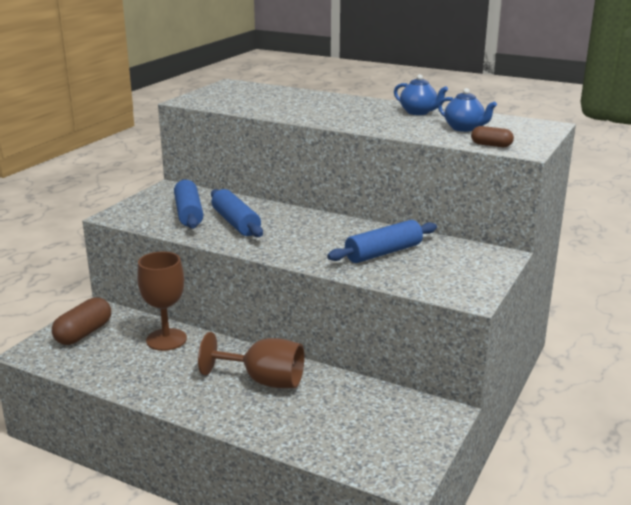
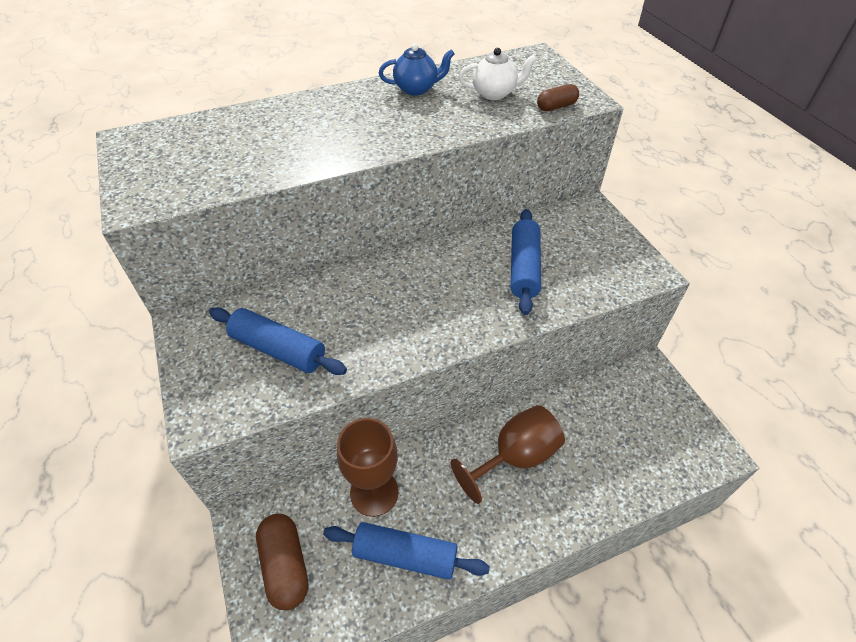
camera: 50 degrees left, 25 degrees up
blue rolling pin [211,189,263,237] -> blue rolling pin moved to [323,522,490,580]
blue teapot [438,88,497,132] -> white teapot [459,48,537,100]

